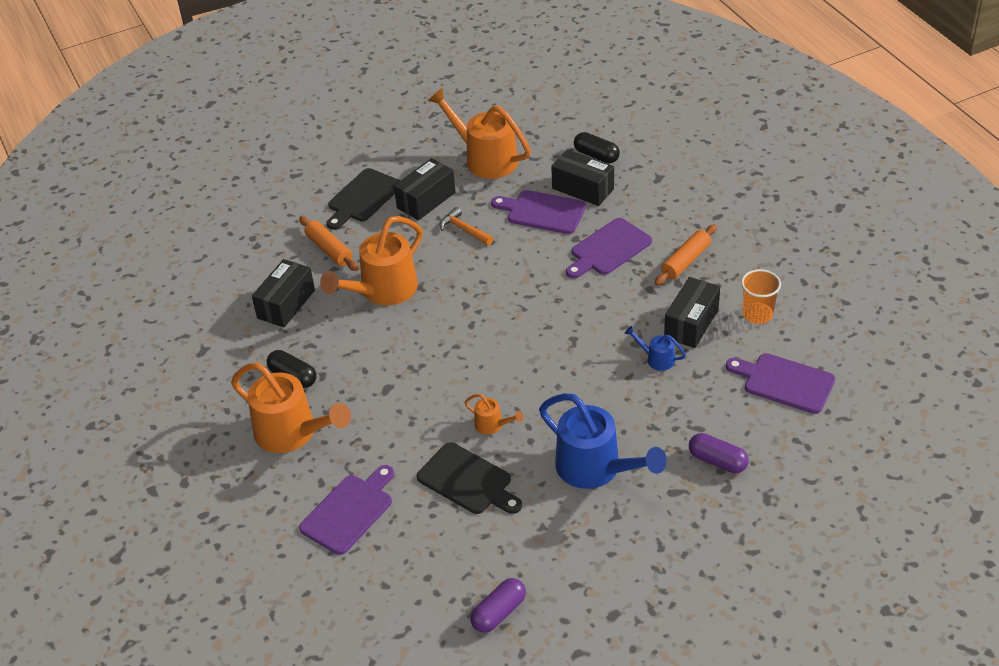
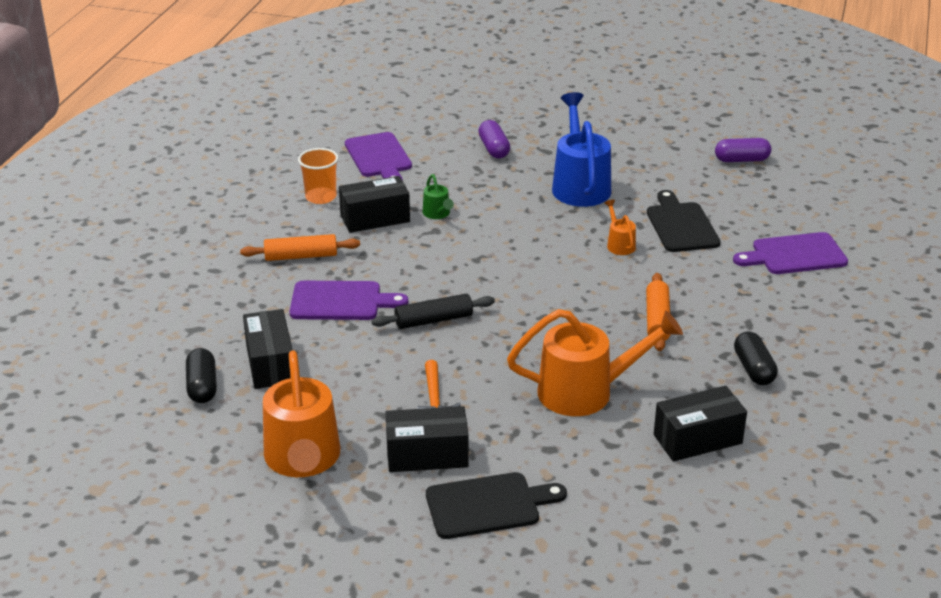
camera: 140 degrees left, 10 degrees down
orange watering can [231,362,351,453] -> none
orange rolling pin [299,216,359,271] -> orange rolling pin moved to [646,273,671,351]
purple cutting board [491,190,586,234] -> none
blue watering can [625,326,686,371] -> green watering can [423,174,454,219]
none -> black rolling pin [372,293,495,329]

